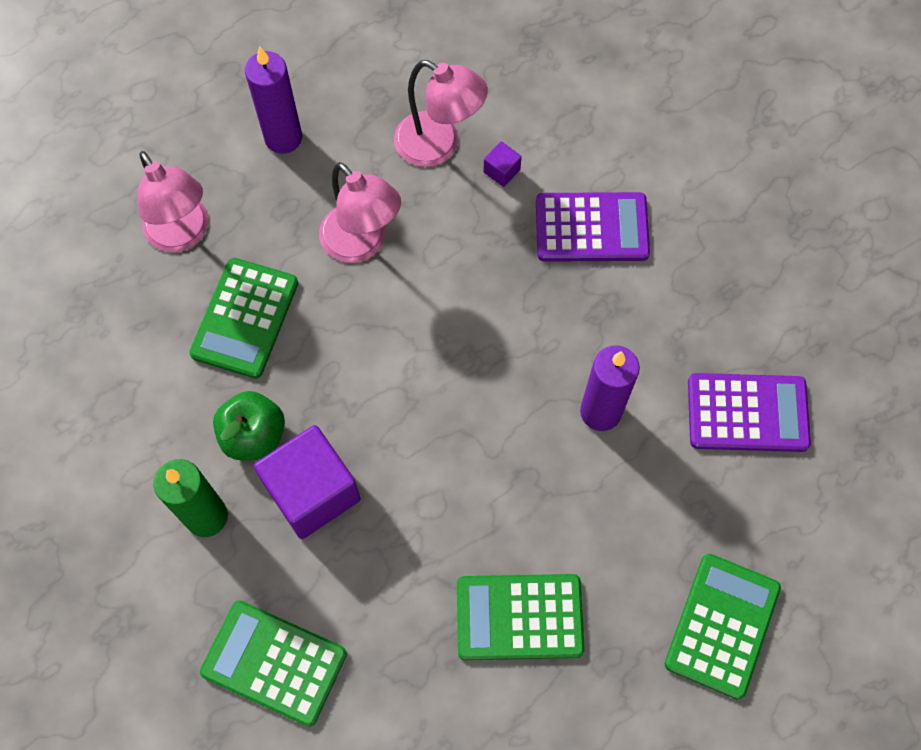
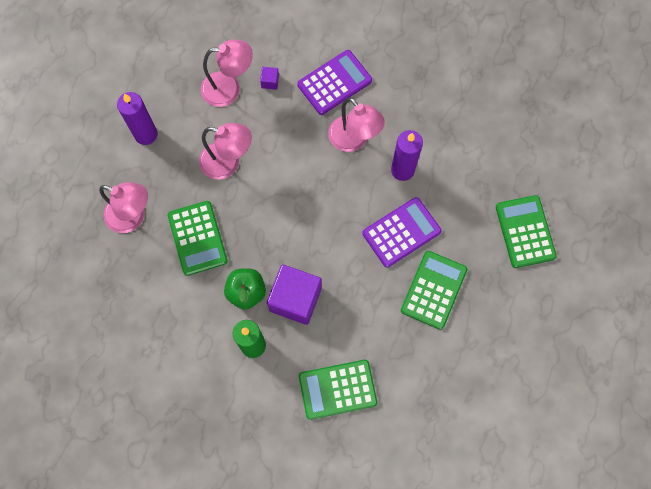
camera: 35 degrees left, 5 degrees up
green calculator [457,574,585,660] -> green calculator turned 150 degrees clockwise [401,251,467,330]
purple calculator [688,373,811,452] -> purple calculator moved to [362,197,442,268]
none -> pink lamp [328,98,385,152]

